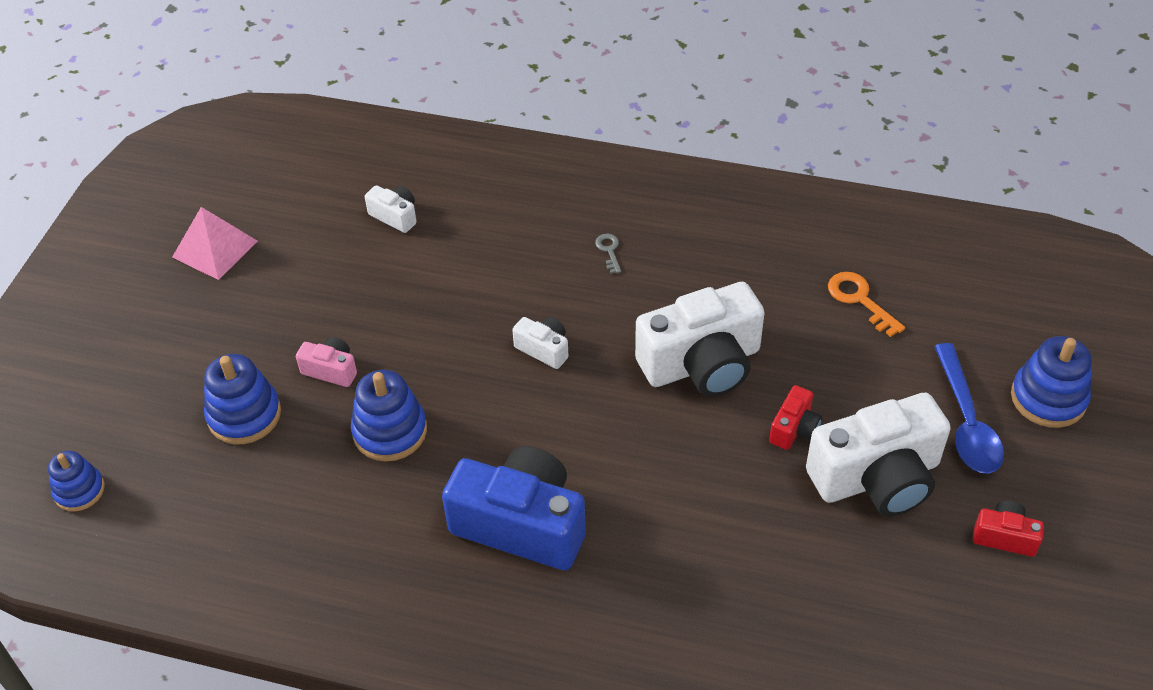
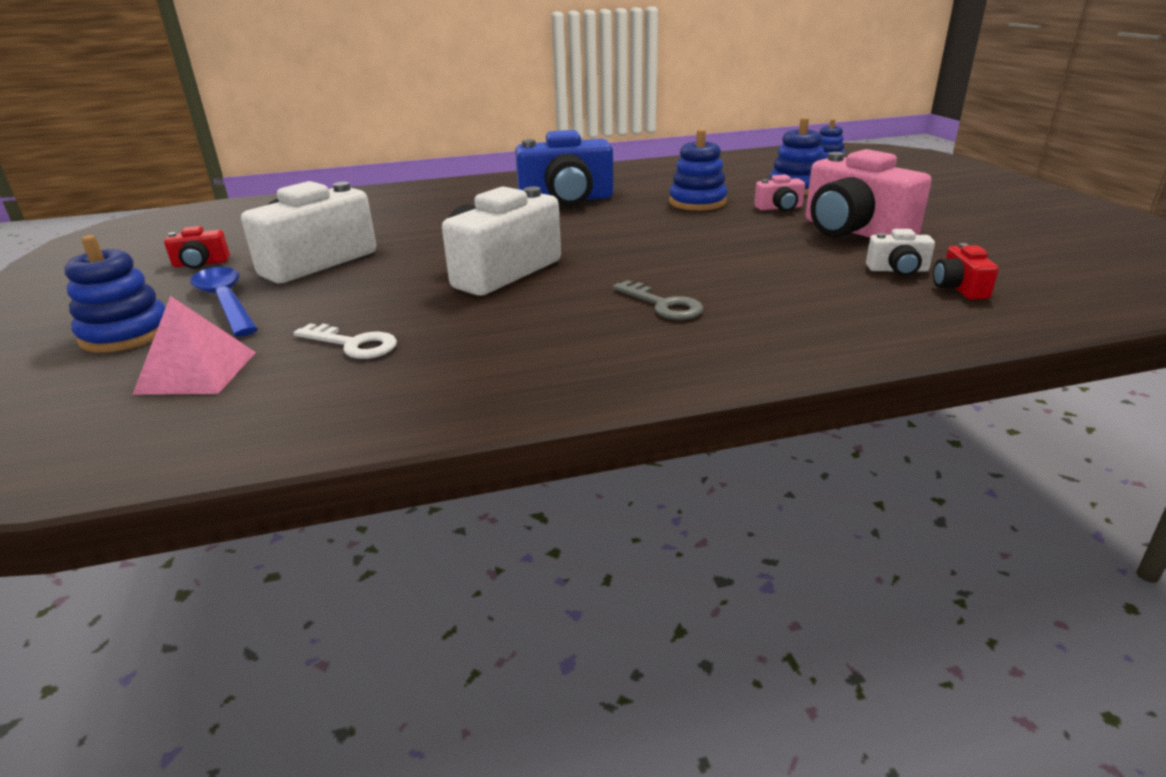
camera: 150 degrees right, 20 degrees down
pink pyramid [172,207,258,280] -> pink pyramid moved to [132,296,256,395]
white camera [512,317,569,369] -> none
grey key [595,234,621,274] -> grey key [613,280,703,320], size x1.68
red camera [769,385,822,450] -> red camera moved to [933,243,999,299]
orange key [828,272,905,337] -> white key [293,323,397,359]
none -> pink camera [805,149,931,238]

